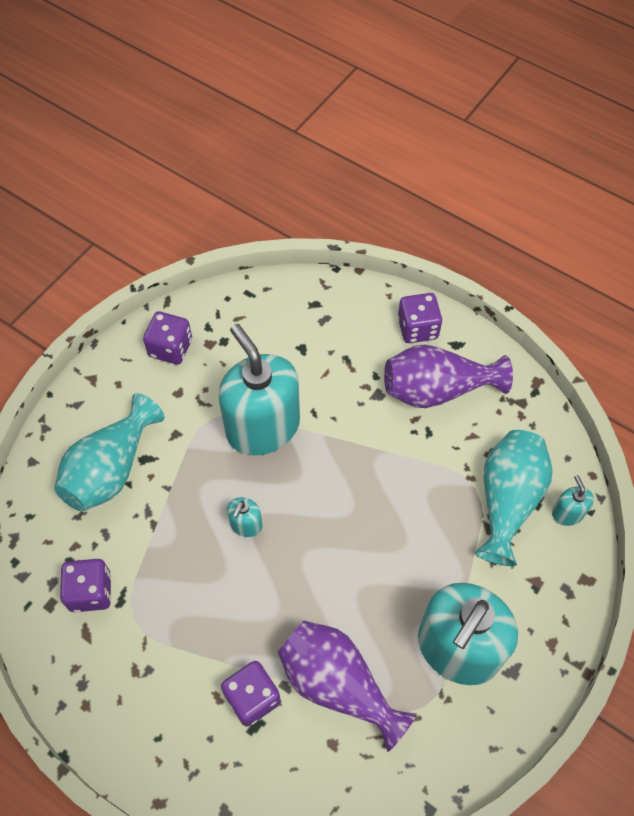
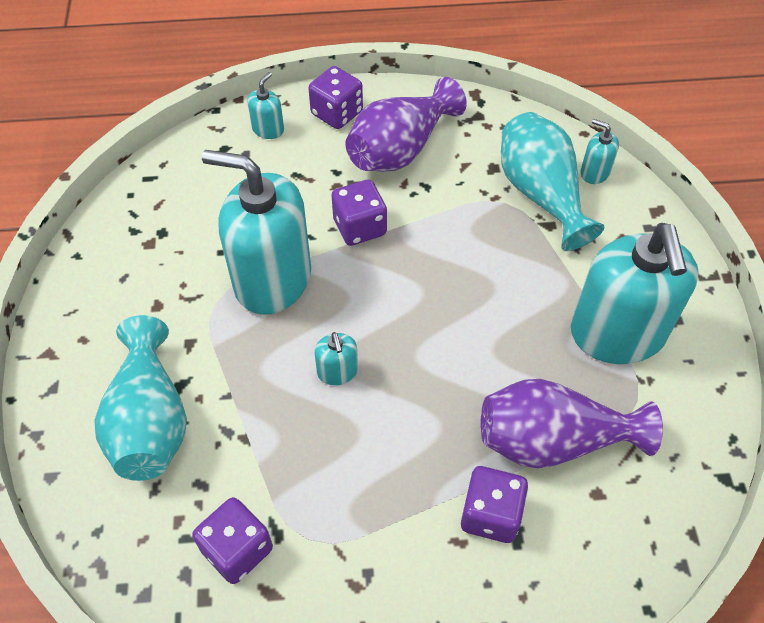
camera: 40 degrees left, 5 degrees down
purple dice [143,311,192,364] -> purple dice moved to [331,179,387,246]
none -> turquoise soap dispenser [247,72,284,139]

